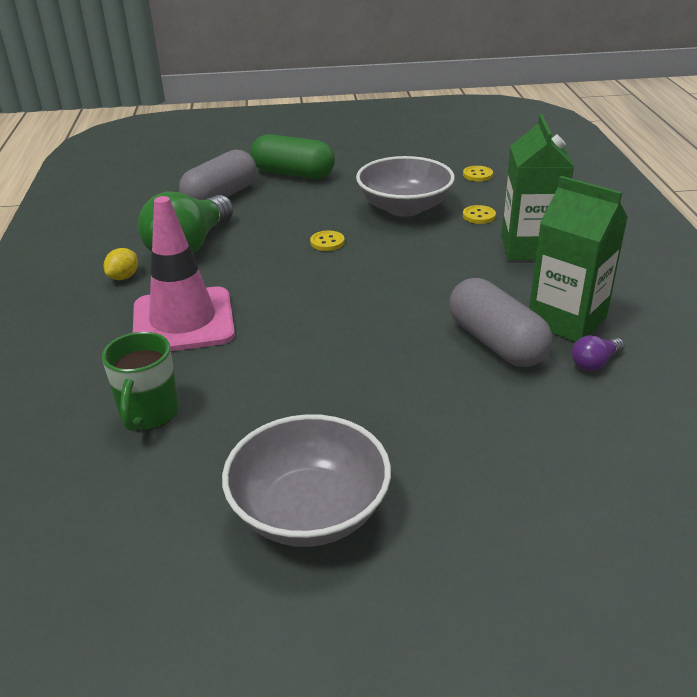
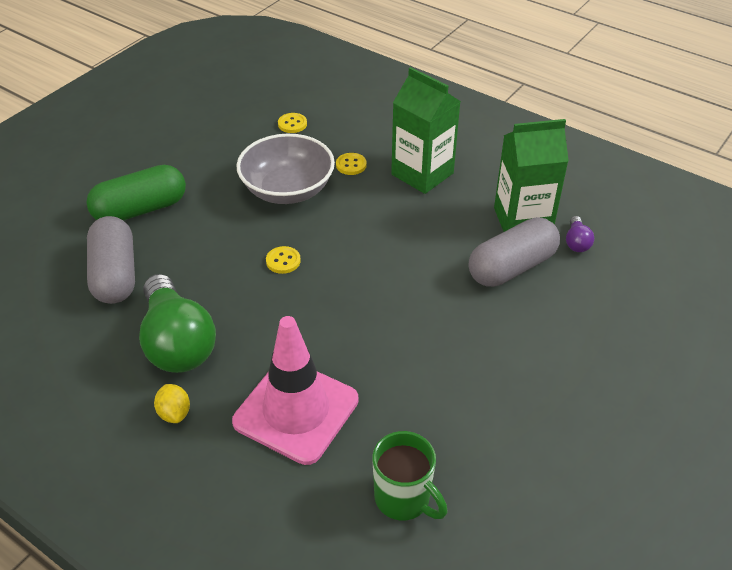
camera: 50 degrees left, 10 degrees up
grey bowl [222,414,391,547] -> none
grey capsule [449,278,552,367] -> grey capsule turned 45 degrees counterclockwise [469,217,560,287]

